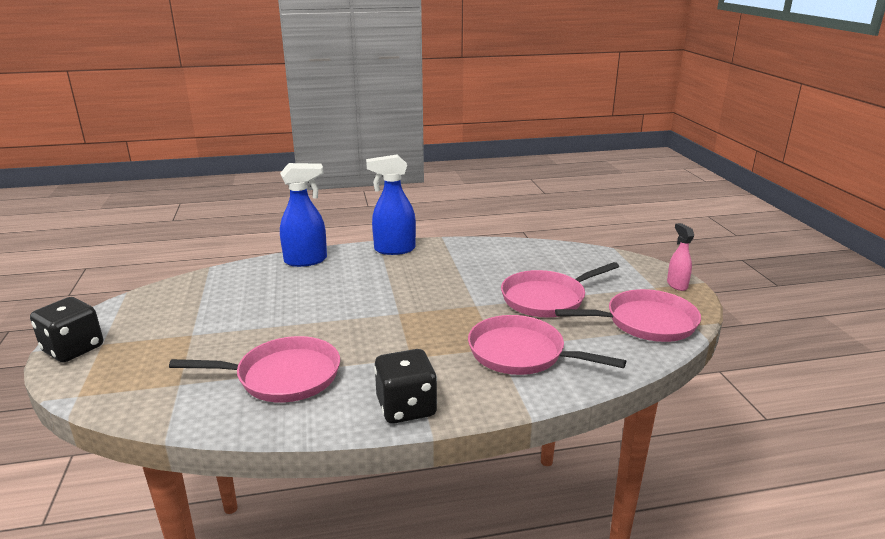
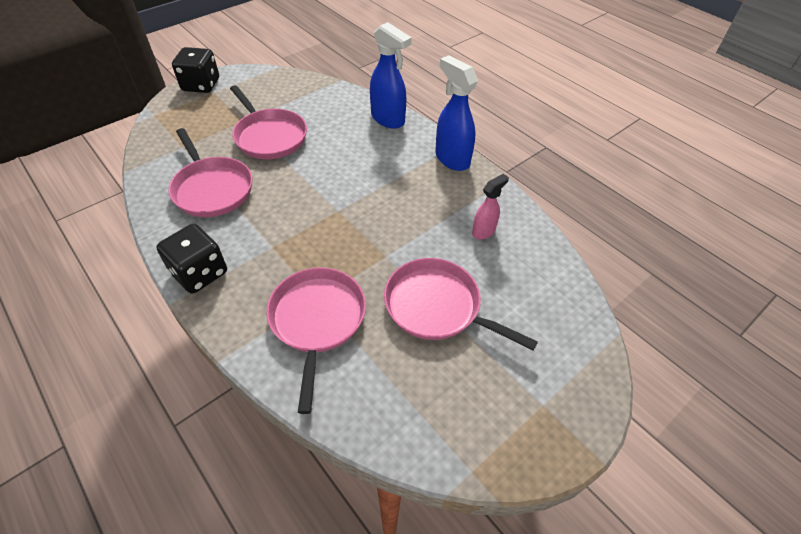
camera: 60 degrees right, 25 degrees up
pink pan [555,289,701,342] -> pink pan moved to [230,85,307,159]
pink spray bottle [667,223,694,291] -> pink spray bottle moved to [472,174,509,239]

